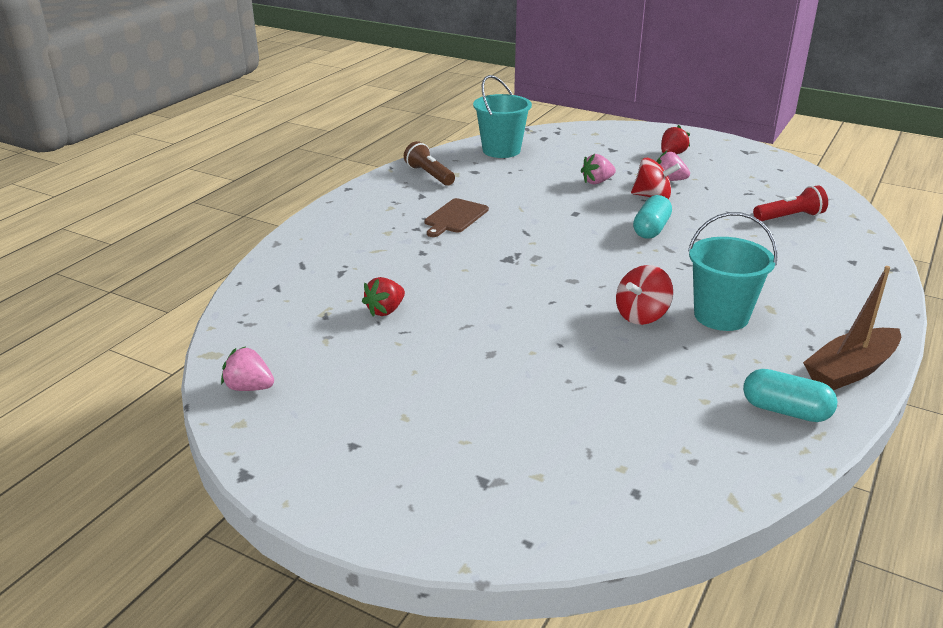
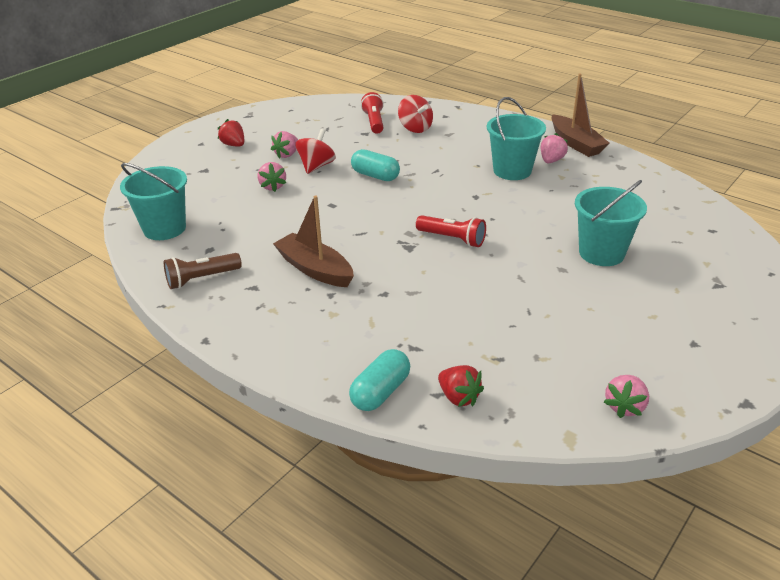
camera: 80 degrees left, 5 degrees up
red strawberry [362,277,405,317] -> red strawberry moved to [438,365,484,407]
brown cutting board [425,198,489,237] -> brown boat [273,196,354,287]
red spinning top [616,265,673,325] -> red spinning top moved to [398,95,433,133]
turquoise capsule [743,369,837,422] -> turquoise capsule moved to [349,349,410,411]
none -> red flashlight [416,215,486,247]
none -> pink strawberry [541,133,568,164]
none -> turquoise bucket [575,180,647,266]

